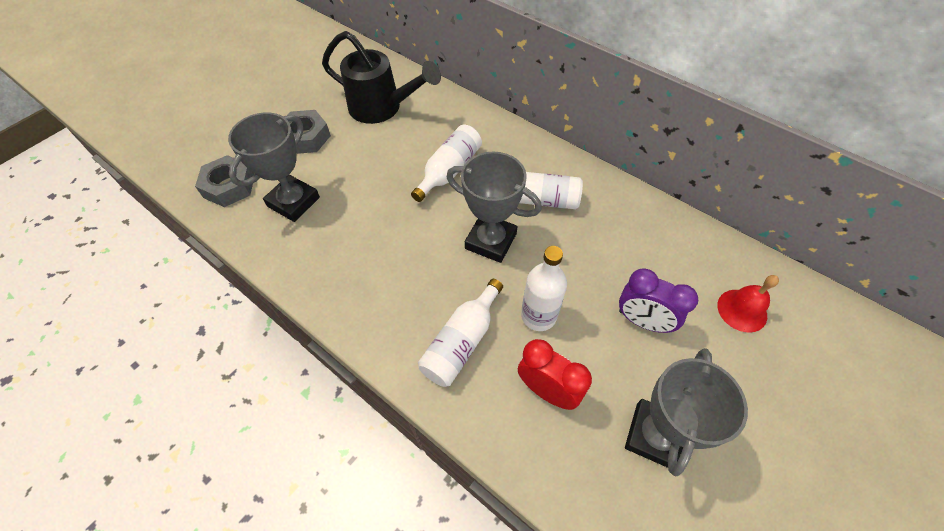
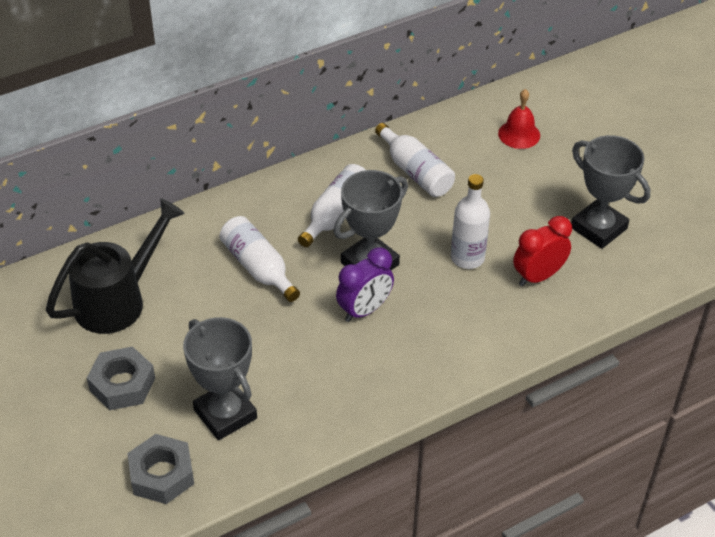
camera: 70 degrees left, 10 degrees down
white bottle [418,279,503,387] -> white bottle moved to [375,123,455,197]
purple clock [619,268,698,333] -> purple clock moved to [336,248,394,322]

